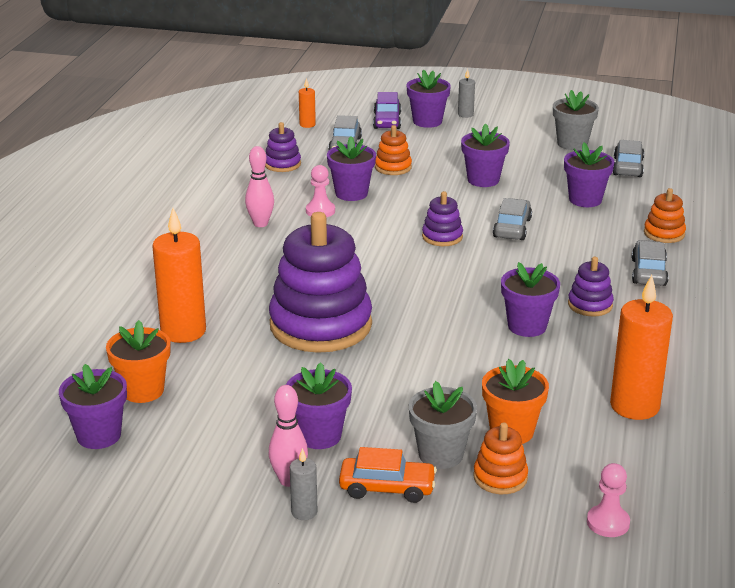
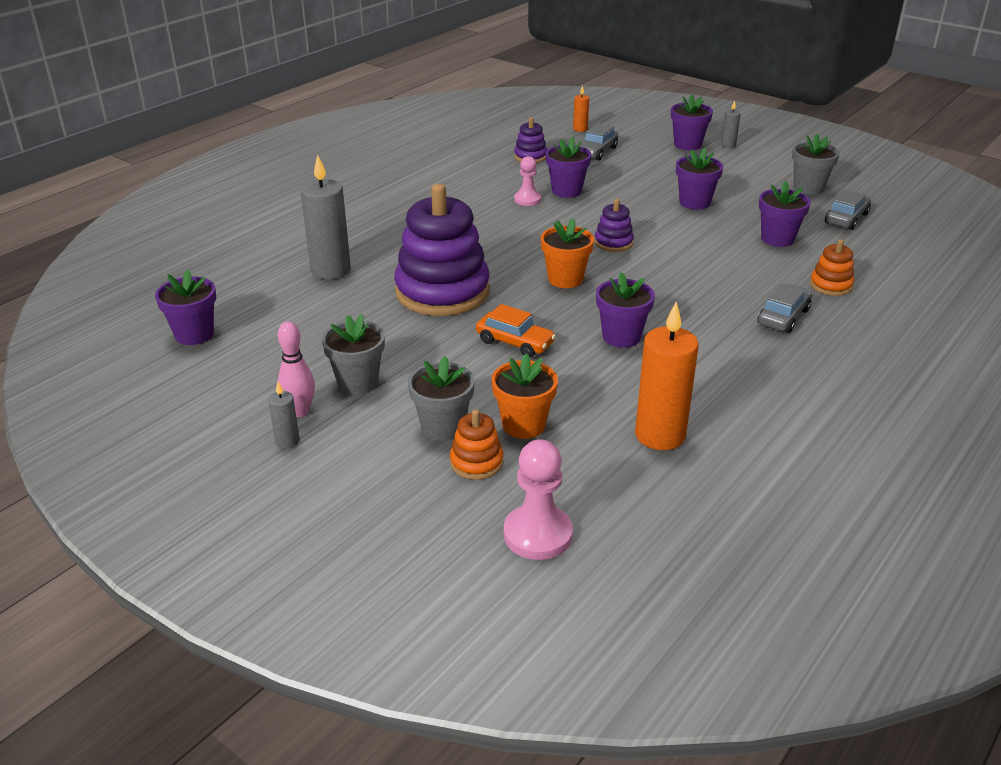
camera: 25 degrees right, 5 degrees up
orange flower pot [106,320,170,403] -> orange flower pot moved to [541,219,594,288]
orange candle [152,208,206,343] -> grey candle [301,155,351,280]
pink bowling pin [245,146,274,227] -> none
purple flower pot [286,362,352,449] -> grey flower pot [322,314,385,394]
orange car [339,447,437,503] -> orange car moved to [476,304,556,358]
purple car [373,92,401,129] -> none
orange stacking toy [375,125,412,175] -> none
grey car [493,198,532,240] -> none
purple stacking toy [568,257,614,317] -> none
pink pawn [587,463,630,537] -> pink pawn [504,439,573,560], size x1.58

